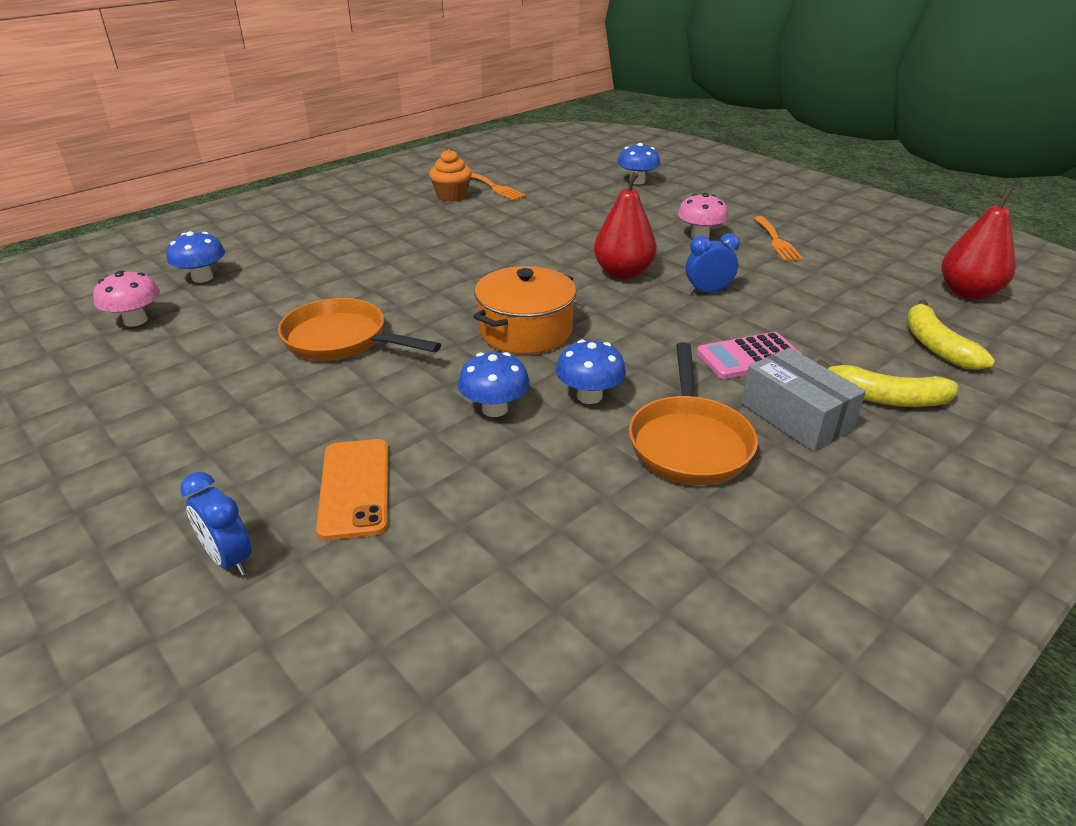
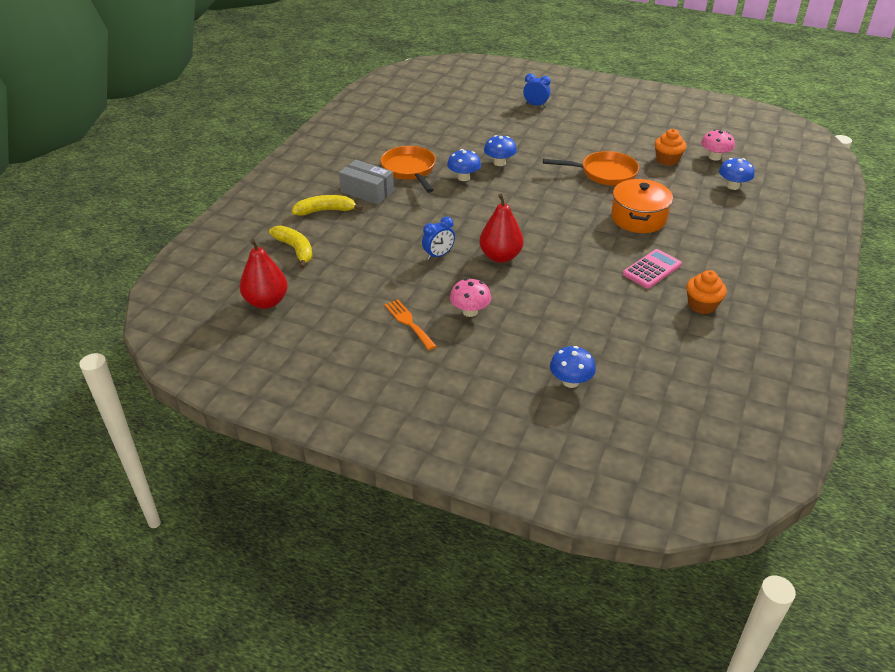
camera: 155 degrees right, 5 degrees up
orange phone [316,439,388,540] -> none
orange fork [471,173,526,201] -> none
orange pot [473,266,576,354] -> orange pot moved to [611,179,673,233]
pink calculator [697,332,801,379] -> pink calculator moved to [623,249,682,289]
none -> orange cupcake [655,129,686,166]

